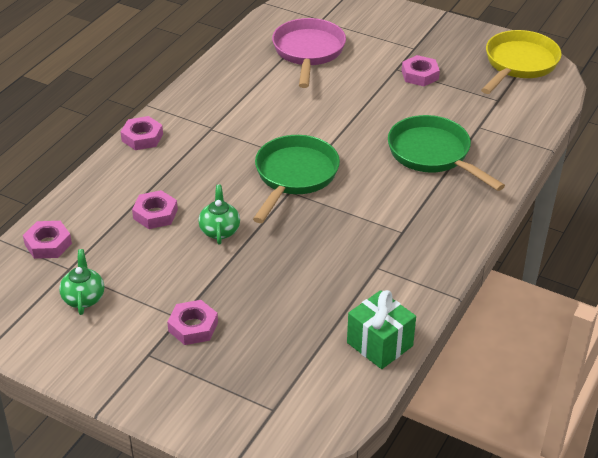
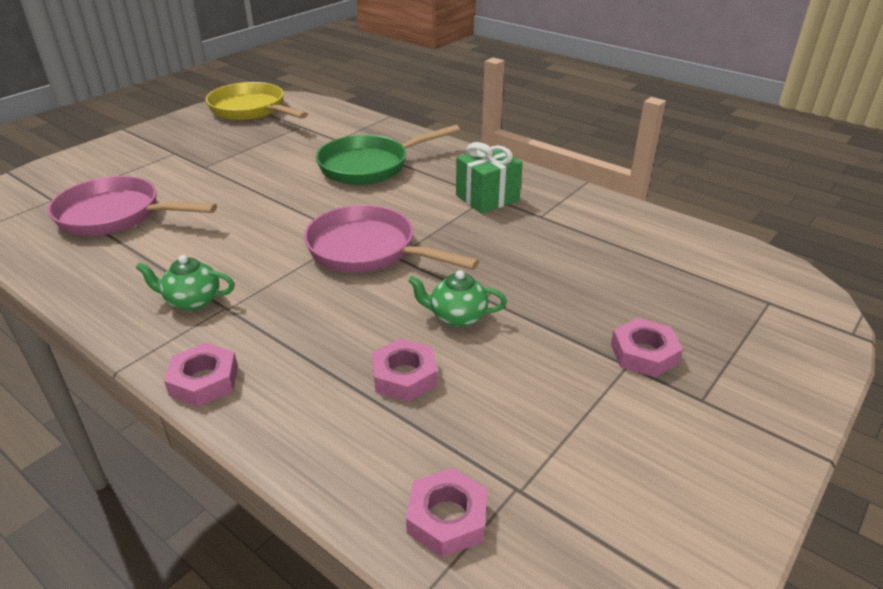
camera: 80 degrees left, 5 degrees down
green teapot [59,249,104,315] -> green teapot moved to [136,255,235,311]
green pan [253,135,340,223] -> pink pan [304,205,479,273]
green gift [347,290,416,369] -> green gift moved to [456,142,523,214]
pink nut [402,55,440,86] -> none

